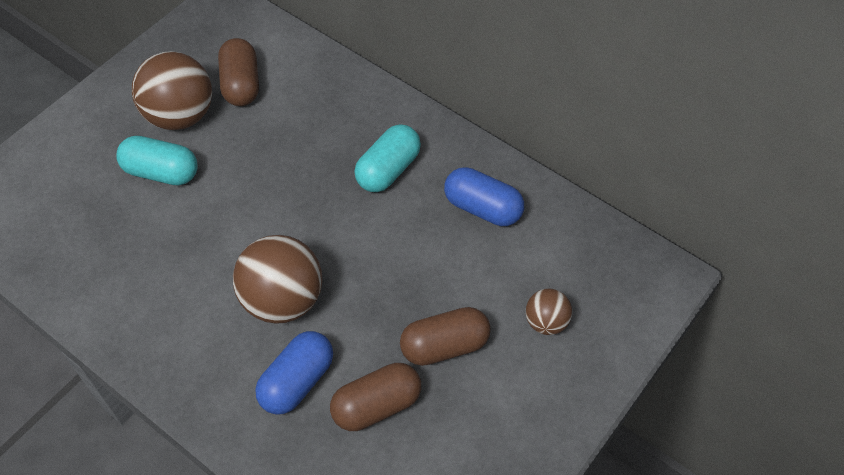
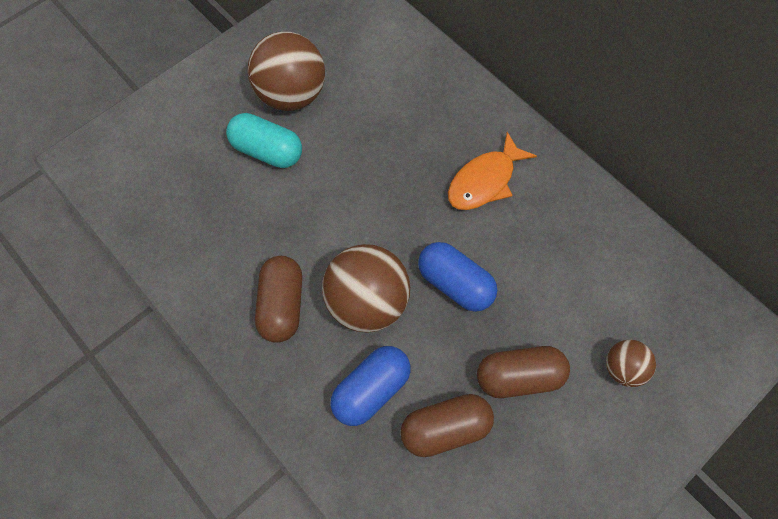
camera: 10 degrees right, 10 degrees up
brown capsule [218,38,259,106] -> brown capsule moved to [255,256,302,343]
turquoise capsule [354,124,421,192] -> orange fish [448,132,537,210]
blue capsule [444,167,524,226] -> blue capsule moved to [418,242,497,312]

